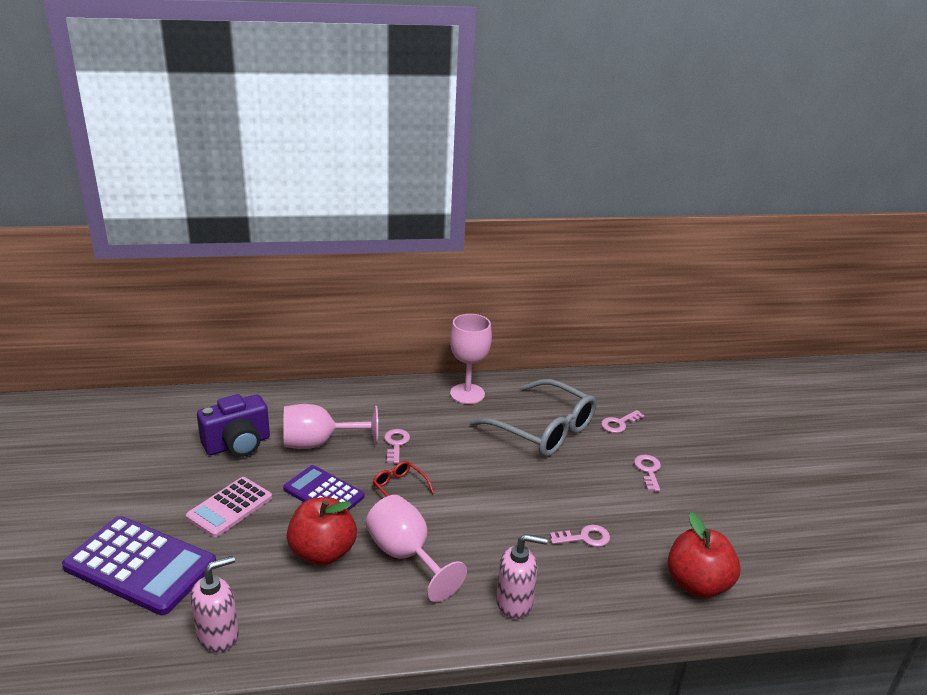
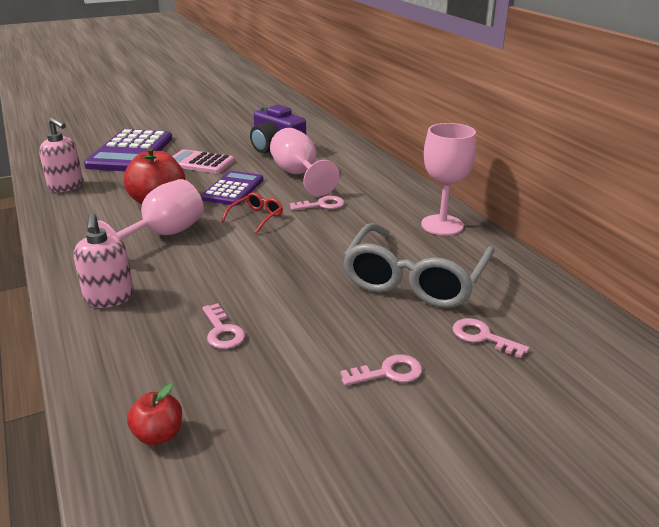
camera: 75 degrees right, 0 degrees up
red apple [667,512,740,598] -> red apple [127,383,182,445], size x0.53

